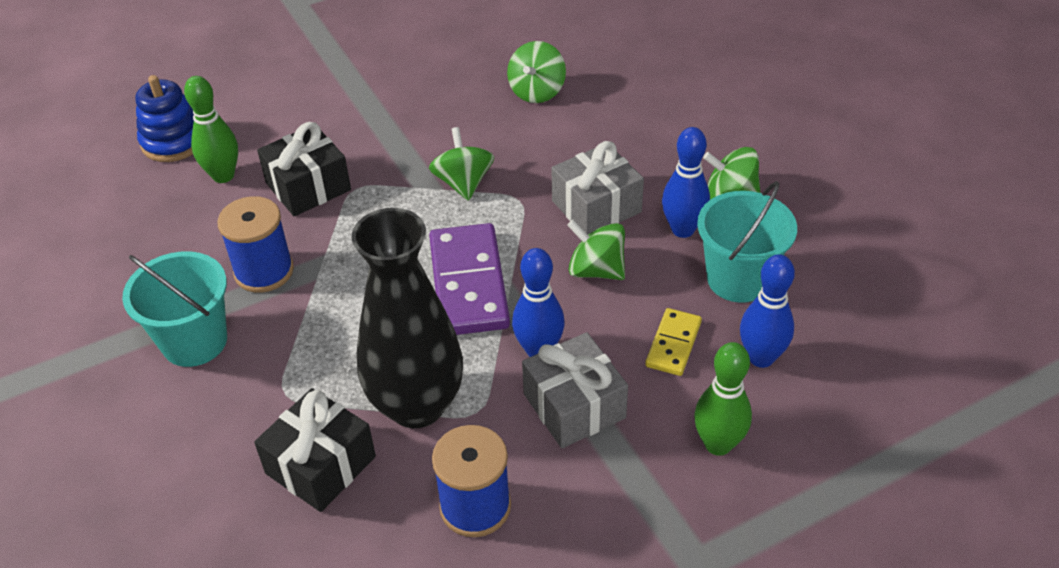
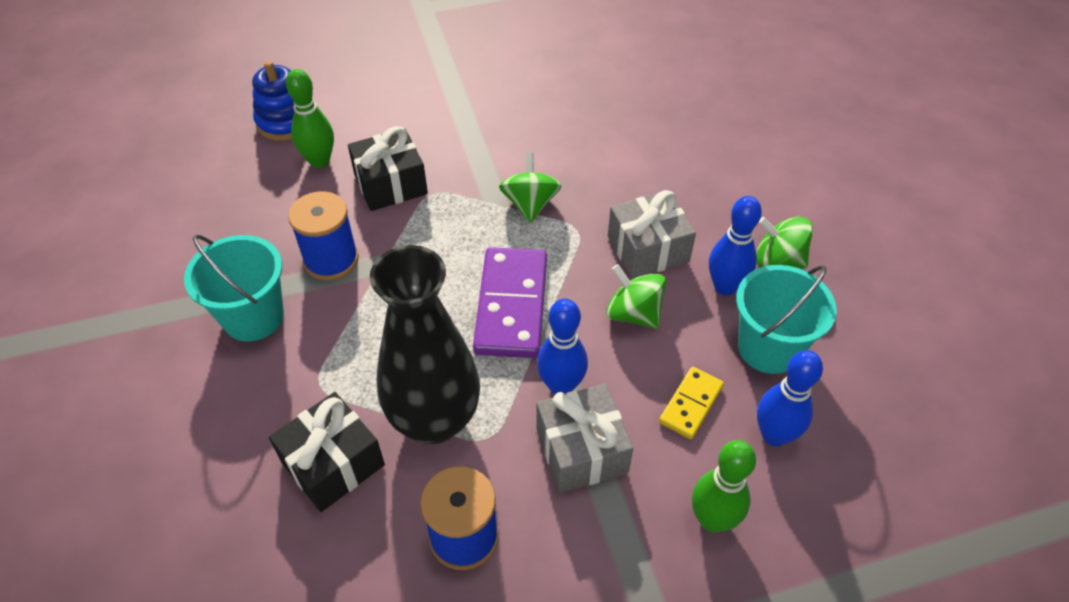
camera: 10 degrees right, 5 degrees up
green spinning top [507,41,566,103] -> none

